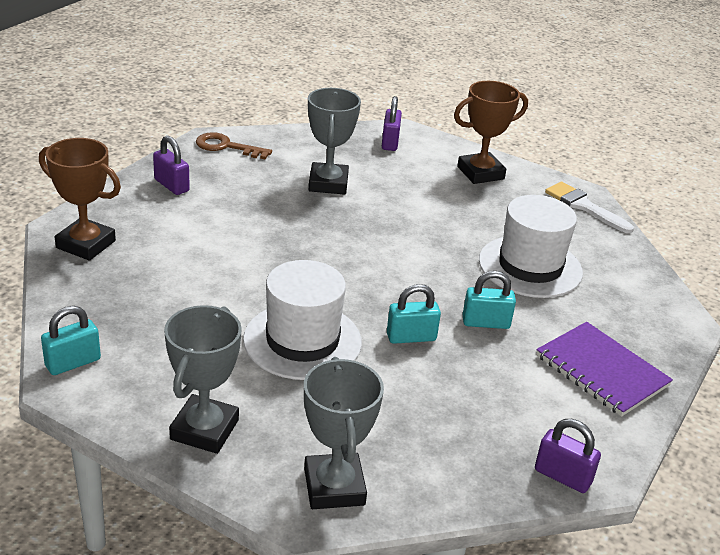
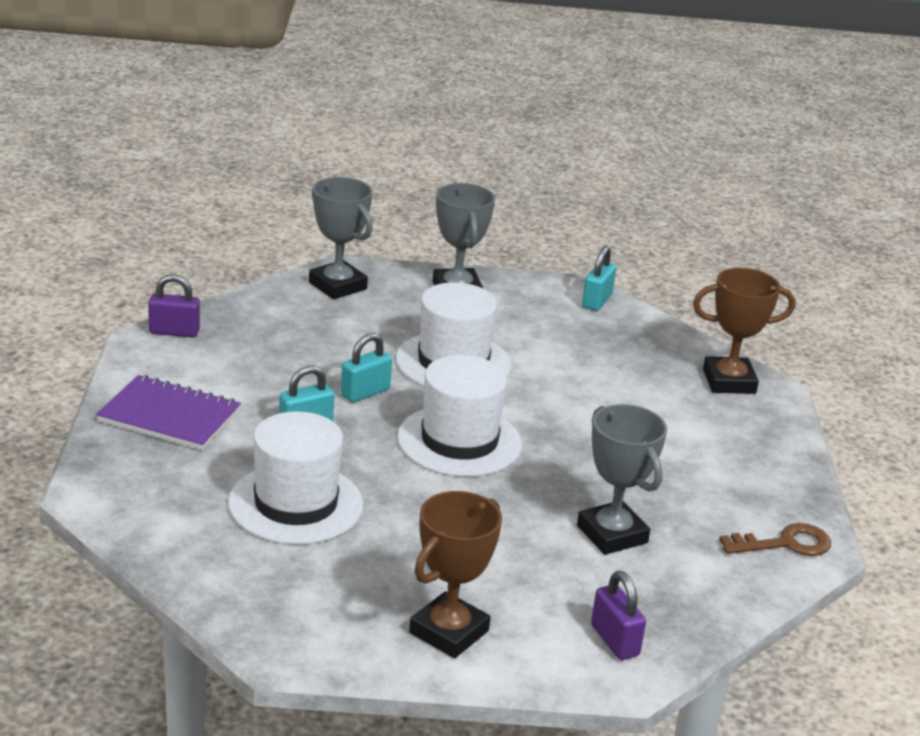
camera: 150 degrees right, 5 degrees down
purple padlock [153,136,190,195] -> none
white brush [545,182,634,233] -> none
none -> white hat [397,355,522,477]

